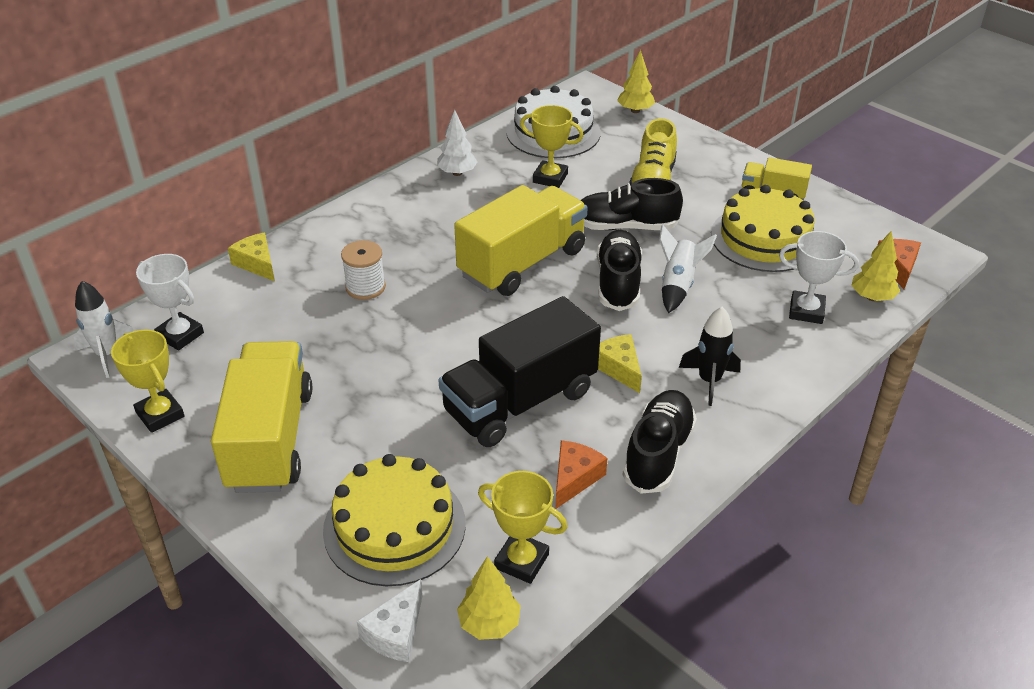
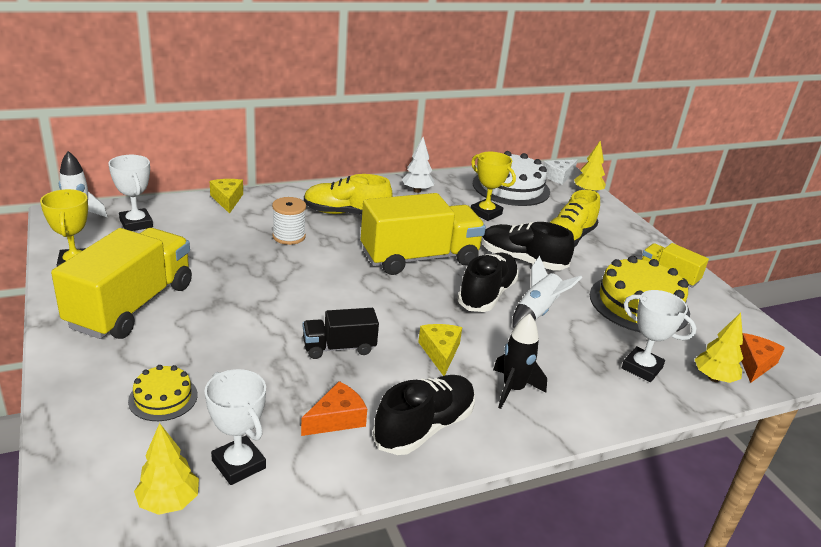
camera: 20 degrees right, 10 degrees down
yellow cake [323,454,466,586] -> yellow cake [128,365,198,421], size x0.51
white cheese [357,579,423,662] -> white cheese moved to [543,159,577,184]
black truck [438,296,601,447] -> black truck [303,308,379,359], size x0.51
yellow trophy [478,471,568,584] -> white trophy [205,369,266,485]
none -> yellow shoe [304,174,392,215]

